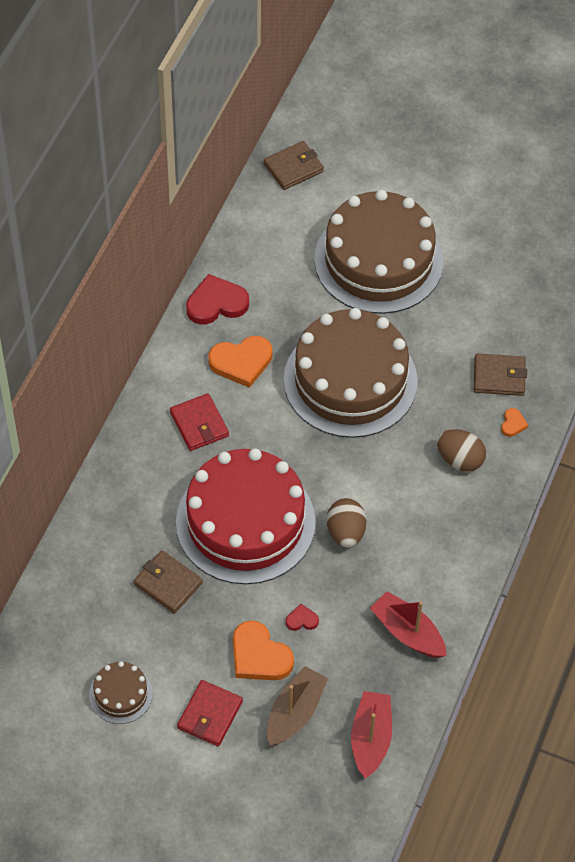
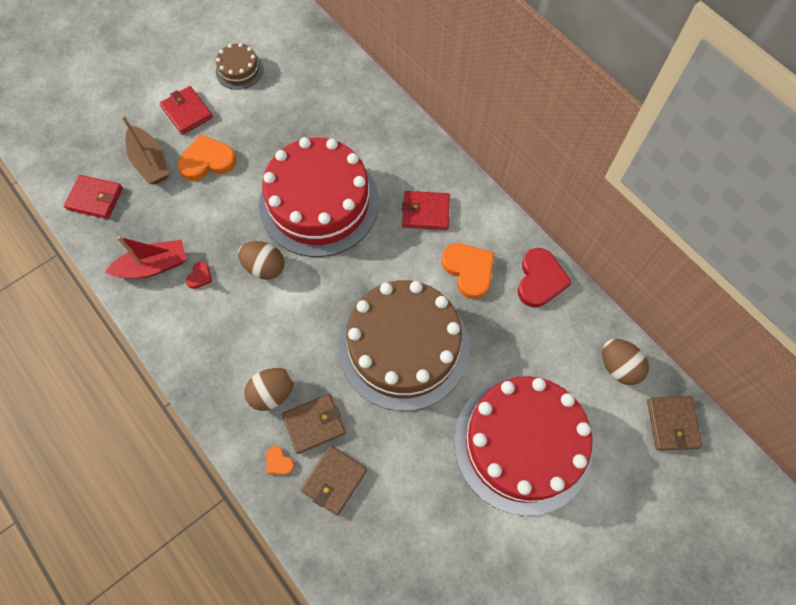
camera: 120 degrees right, 10 degrees up
brown wallet [134,550,203,614] -> brown wallet moved to [282,394,346,454]
orange heart [208,336,272,388] -> orange heart turned 135 degrees clockwise [442,243,494,299]
red heart [286,604,319,631] -> red heart moved to [186,262,212,289]
brown cake [314,190,443,314] -> red cake [454,376,593,516]
red boat [351,691,392,779] -> red wallet [64,175,123,219]
none -> brown egg [602,339,649,385]

